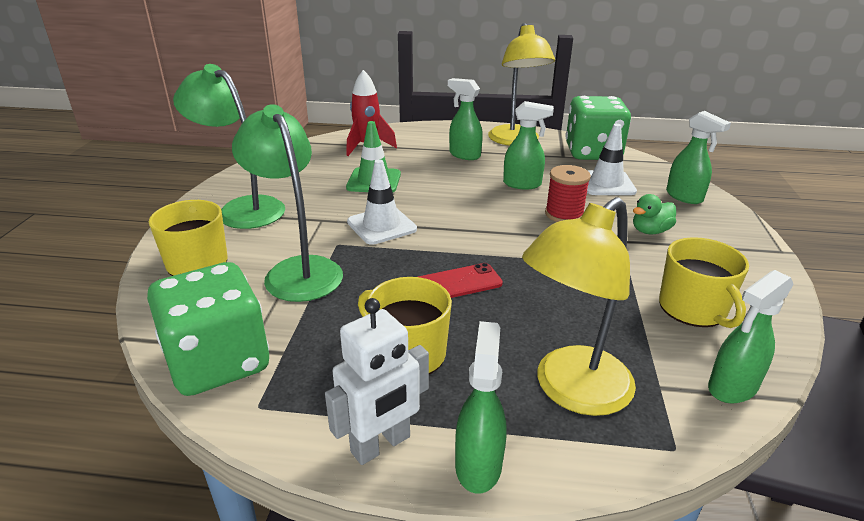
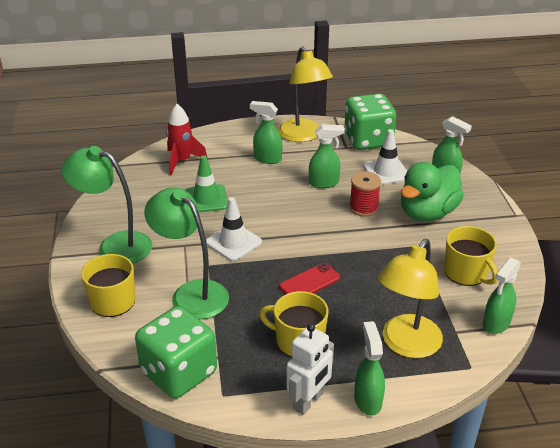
camera: 15 degrees left, 5 degrees up
green duck [633,194,676,234] -> green duck [401,162,464,221], size x2.09

